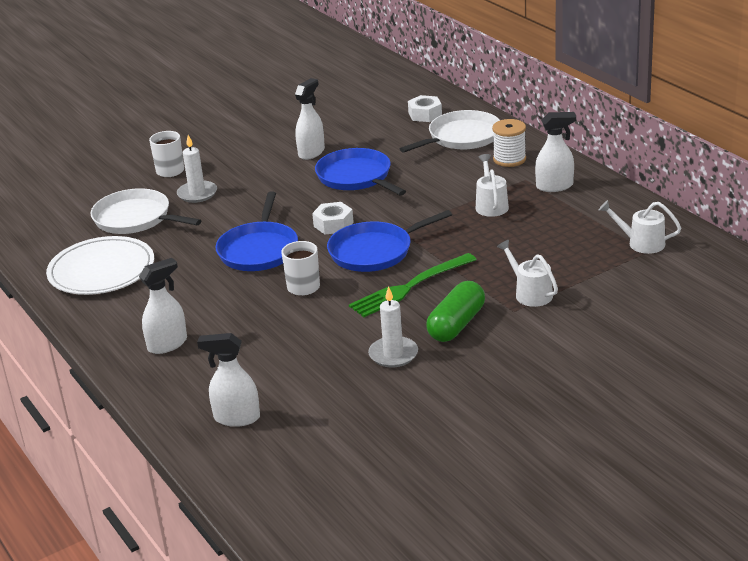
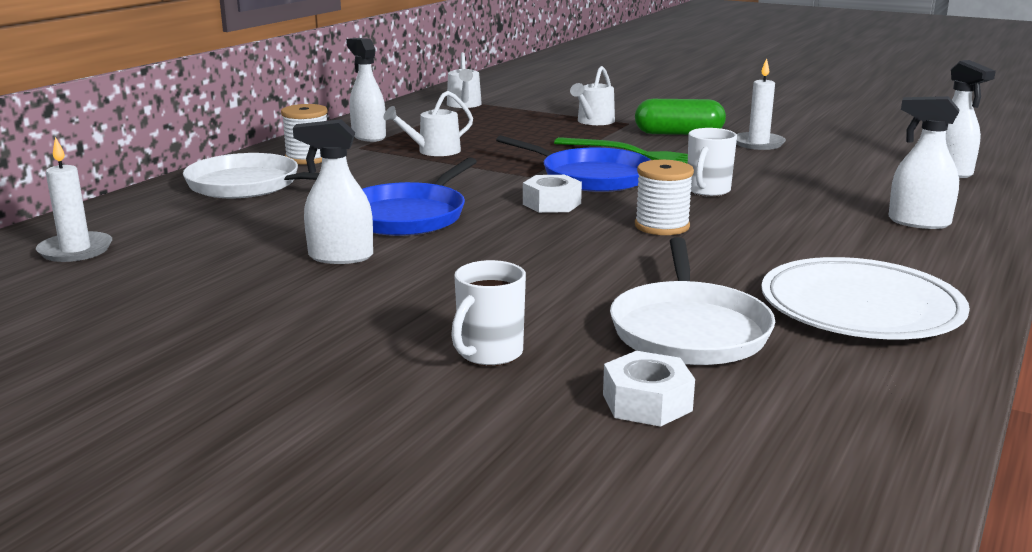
camera: 120 degrees left, 10 degrees down
white candle [177,135,217,203] -> white candle moved to [36,137,112,262]
blue pan [216,191,298,271] -> white spool [635,160,694,235]
white nut [408,95,442,122] -> white nut moved to [603,351,695,427]

